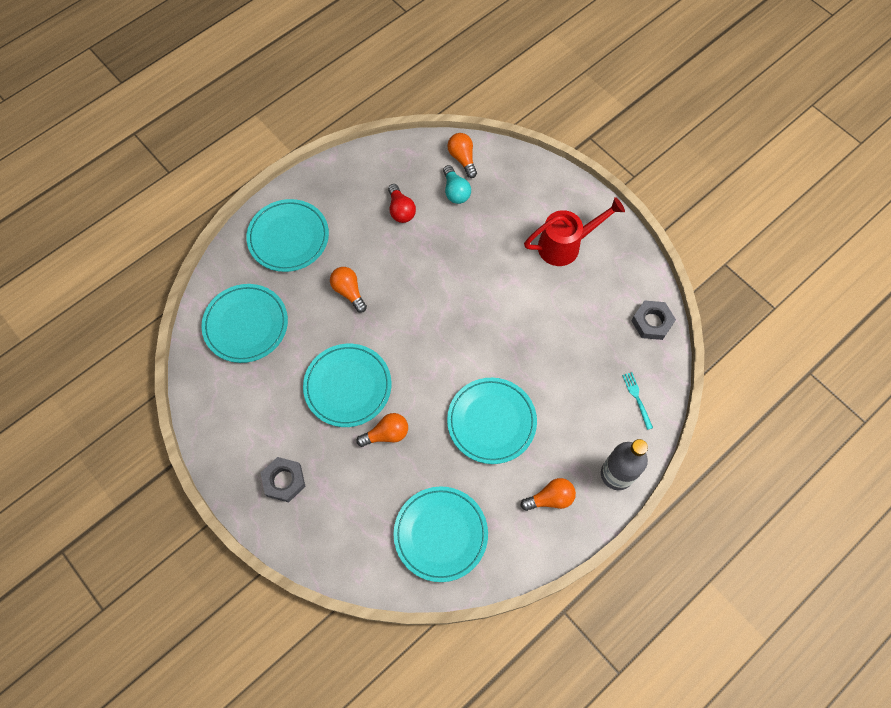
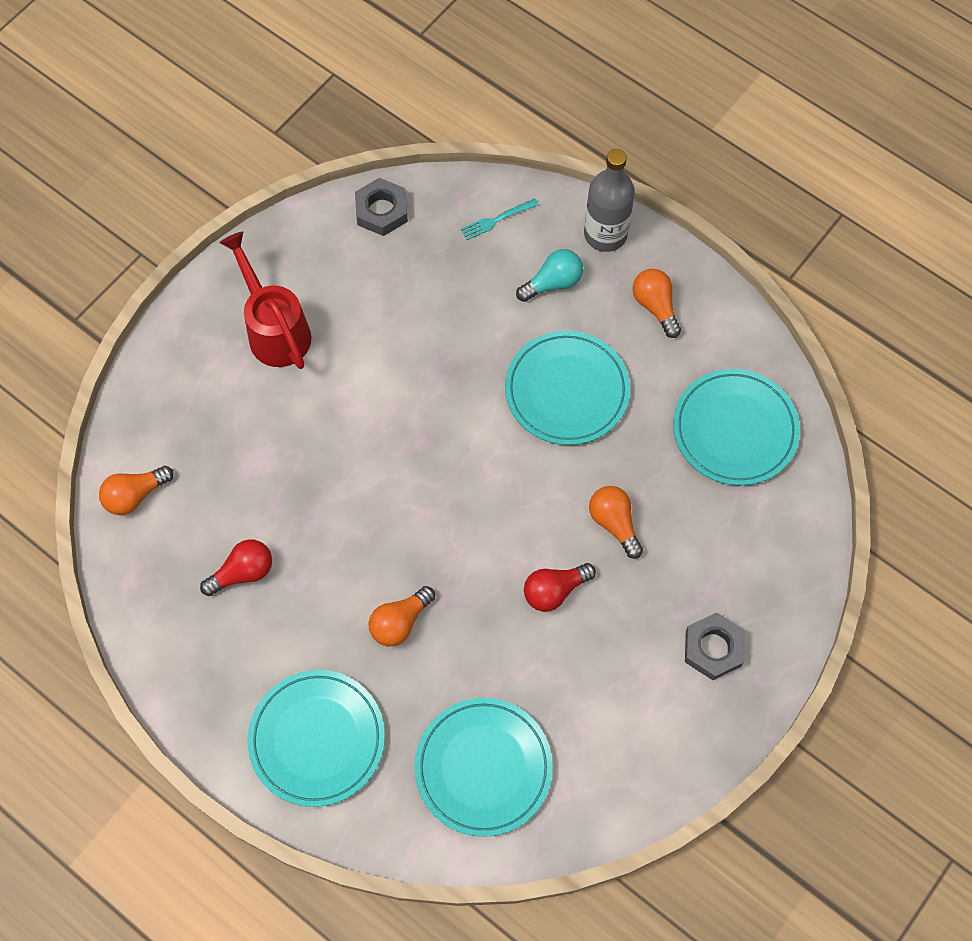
camera: 100 degrees left, 0 degrees up
turquoise plate [303,344,392,427] -> red light bulb [524,563,596,612]
turquoise light bulb [443,165,471,204] -> turquoise light bulb moved to [516,249,583,302]

